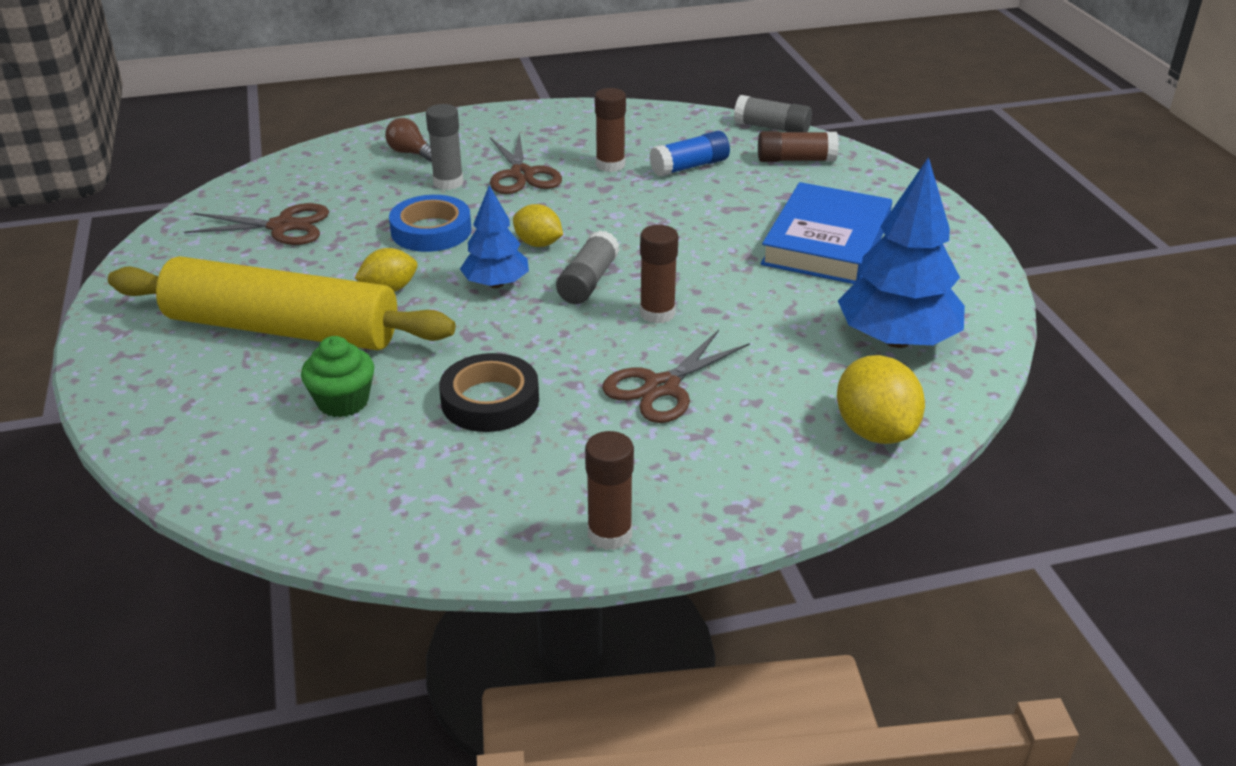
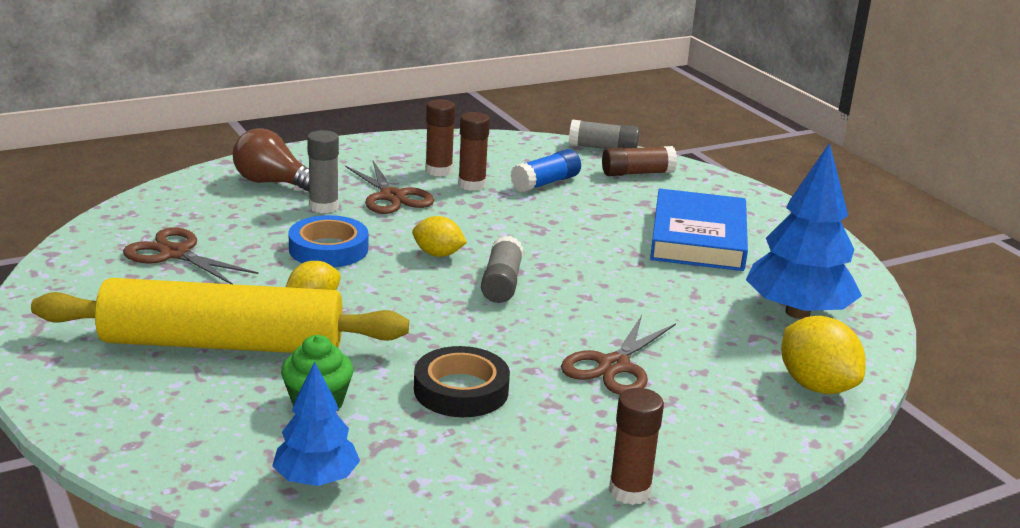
camera: 15 degrees left, 10 degrees down
brown scissors [184,203,329,245] -> brown scissors turned 135 degrees counterclockwise [123,227,258,284]
brown light bulb [385,118,432,162] -> brown light bulb [233,128,309,192], size x1.59
blue tree [460,185,529,288] -> blue tree moved to [272,361,360,486]
brown glue stick [640,225,678,324] -> brown glue stick moved to [425,99,456,177]

